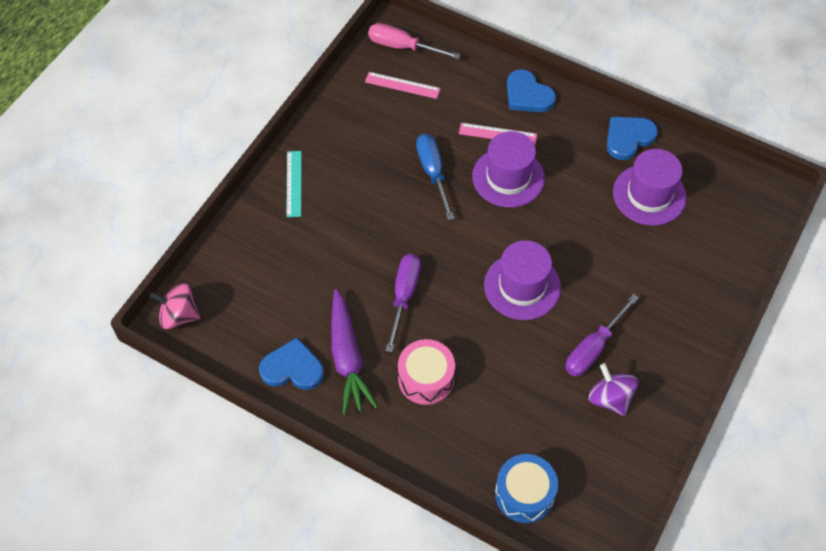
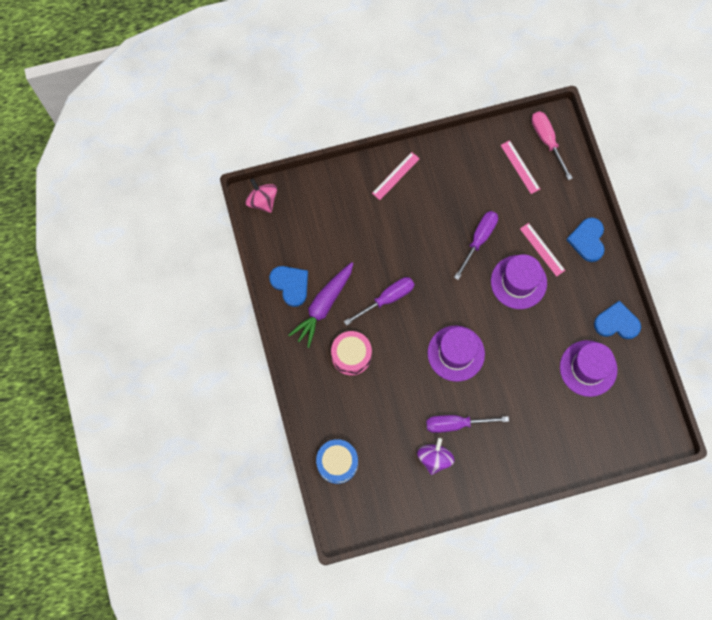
camera: 45 degrees right, 15 degrees up
turquoise ruler [286,151,301,217] -> pink ruler [372,152,420,200]
blue screwdriver [416,134,454,220] -> purple screwdriver [454,211,498,280]

